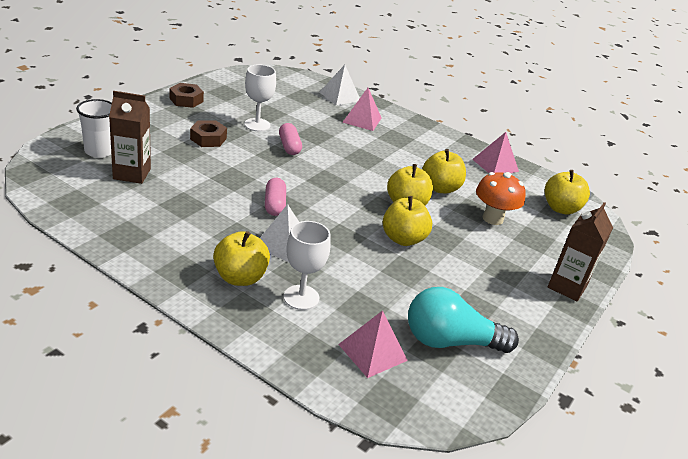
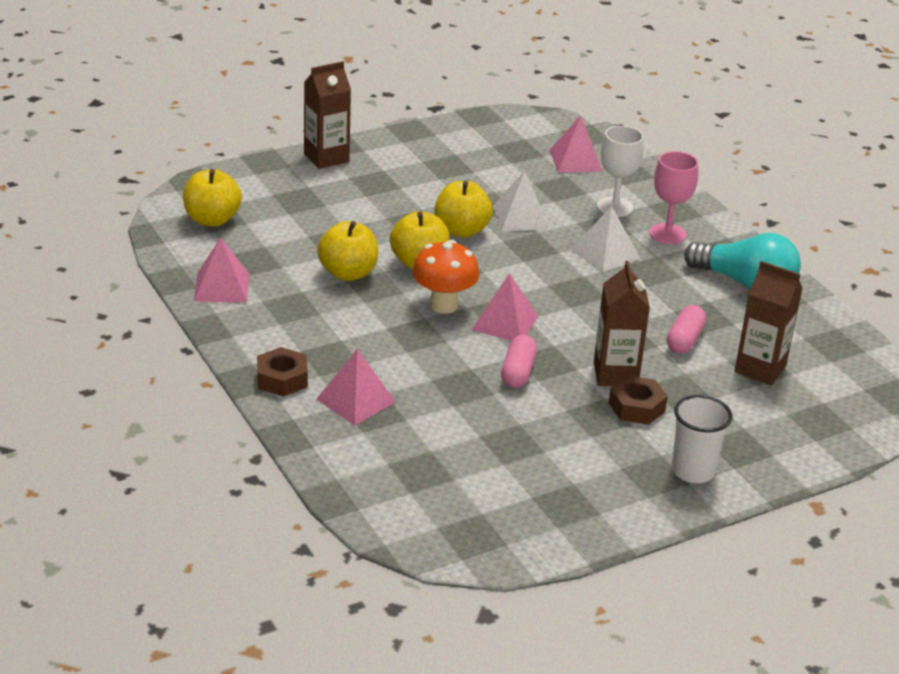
camera: 150 degrees left, 0 degrees up
white cup [76,99,112,158] -> white cup moved to [671,395,732,483]
brown nut [169,83,204,108] -> brown nut moved to [257,347,308,397]
yellow apple [213,231,270,286] -> pink goblet [649,151,698,244]
white goblet [244,65,276,132] -> none
pink capsule [265,178,286,216] -> pink capsule moved to [667,305,706,354]
white pyramid [319,65,360,105] -> white pyramid moved to [493,171,549,231]
turquoise light bulb [408,287,519,353] -> turquoise light bulb moved to [684,233,801,289]
orange mushroom [476,172,526,225] -> orange mushroom moved to [412,240,479,314]
none -> pink pyramid [472,273,538,341]
none -> brown carton [594,261,650,386]

